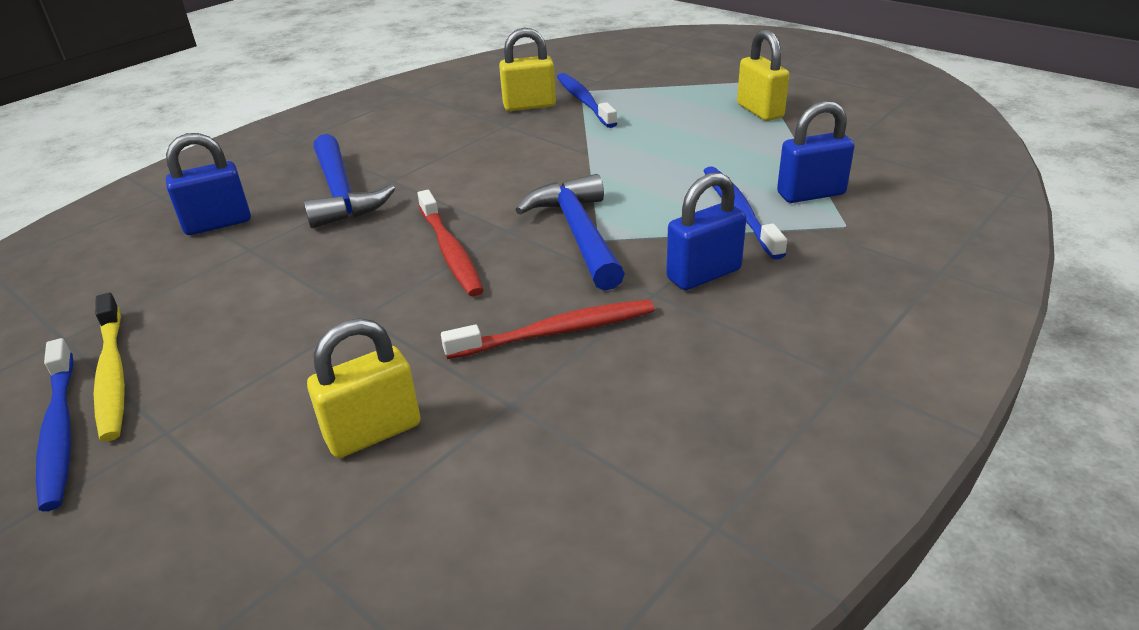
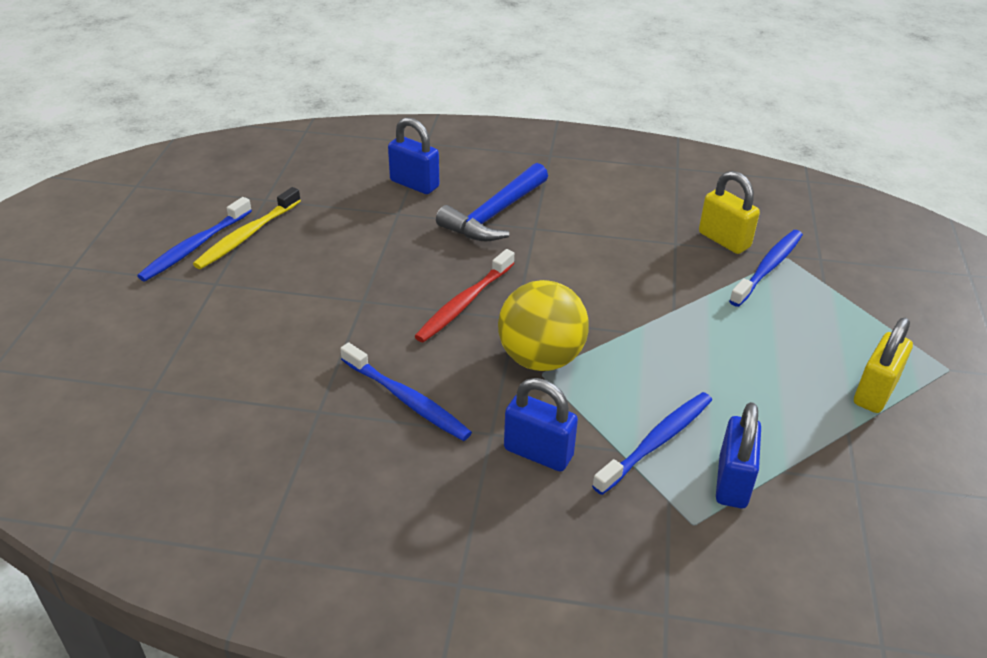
camera: 55 degrees right, 5 degrees up
yellow padlock [307,318,421,458] -> none
red toothbrush [441,299,655,359] -> blue toothbrush [340,342,472,441]
blue hammer [516,174,625,291] -> yellow ball [498,280,589,371]
blue padlock [777,101,855,203] -> blue padlock turned 60 degrees clockwise [716,402,761,508]

